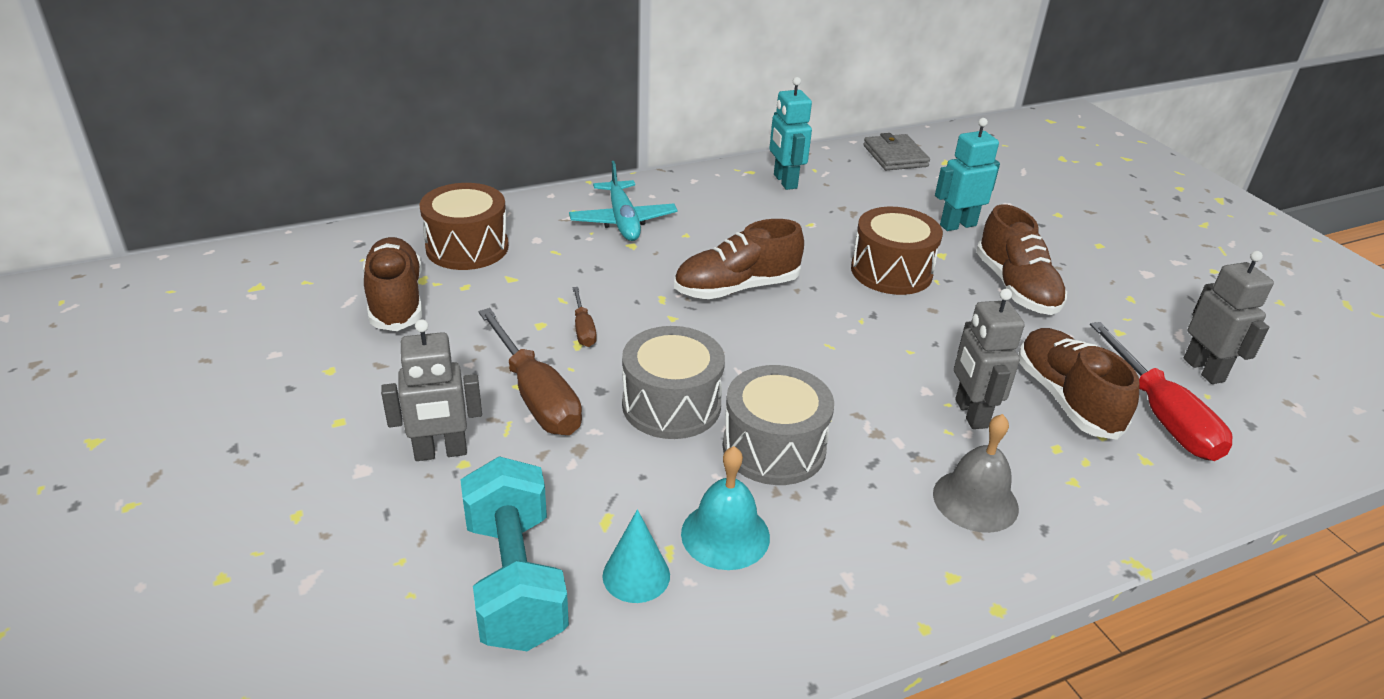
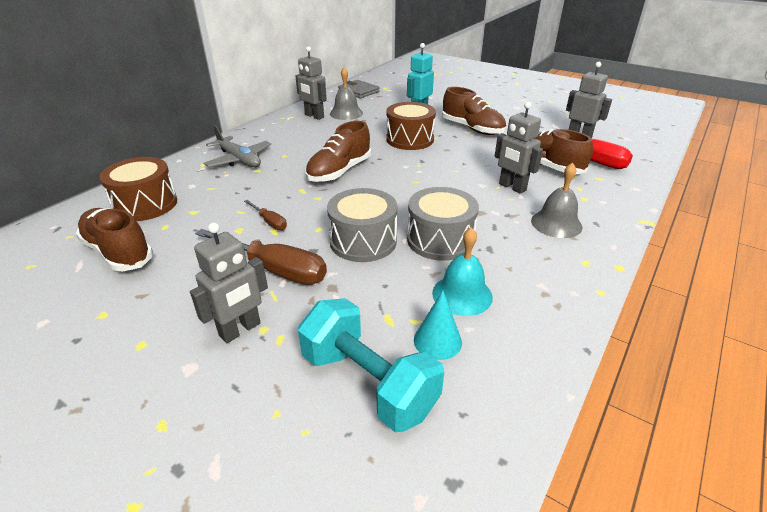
camera: 30 degrees left, 0 degrees up
turquoise plane [569,161,678,241] -> grey plane [204,125,271,167]
turquoise robot [770,77,812,190] -> grey robot [296,46,327,120]
none -> grey bell [330,67,363,120]

